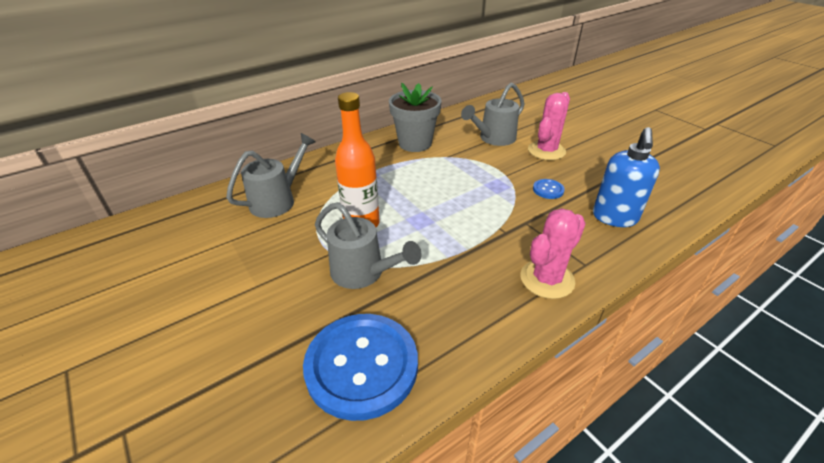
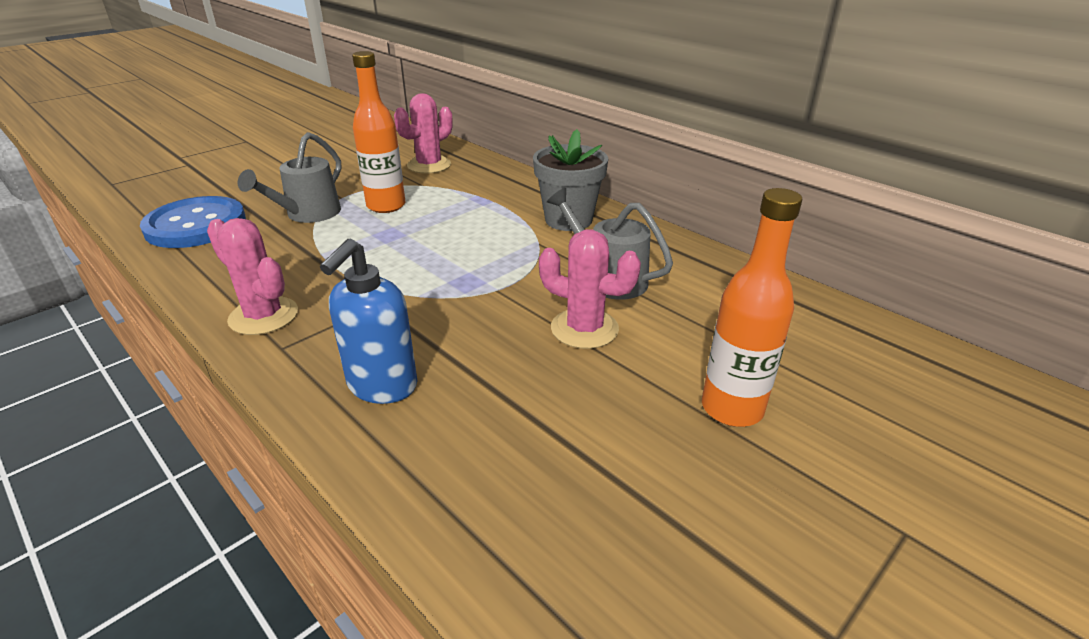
camera: 80 degrees right, 5 degrees down
grey watering can [226,133,316,218] -> pink cactus [394,93,453,174]
blue button [533,179,565,199] -> none
blue soap dispenser [593,127,660,227] -> blue soap dispenser turned 75 degrees counterclockwise [320,238,418,404]
none -> orange bottle [702,188,802,427]

